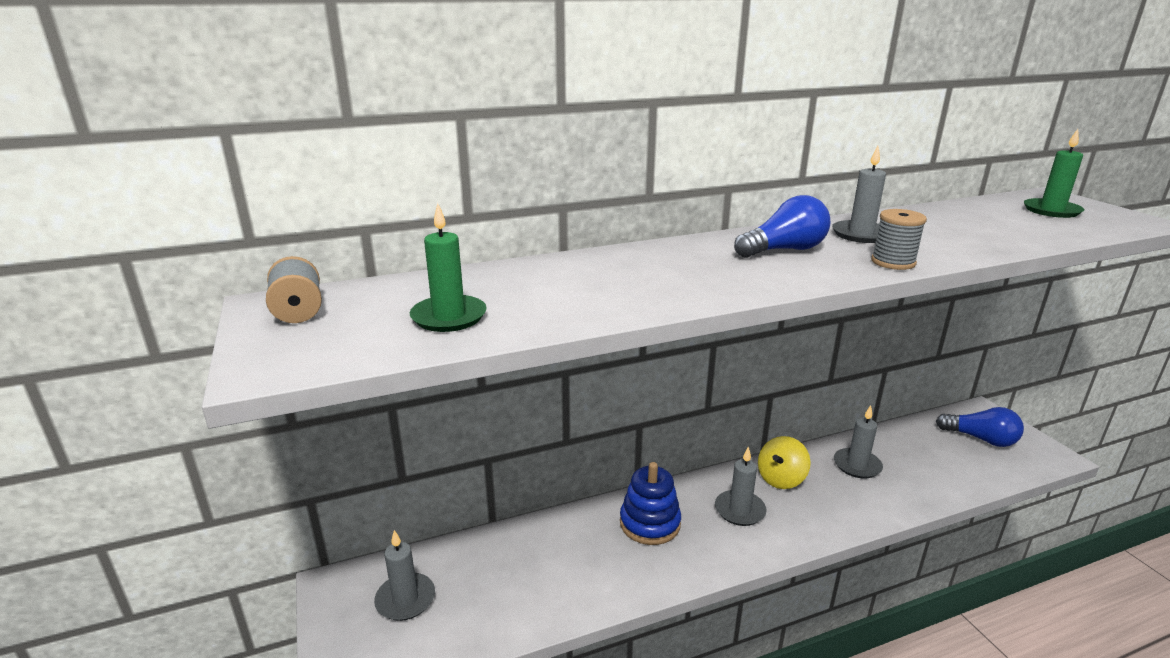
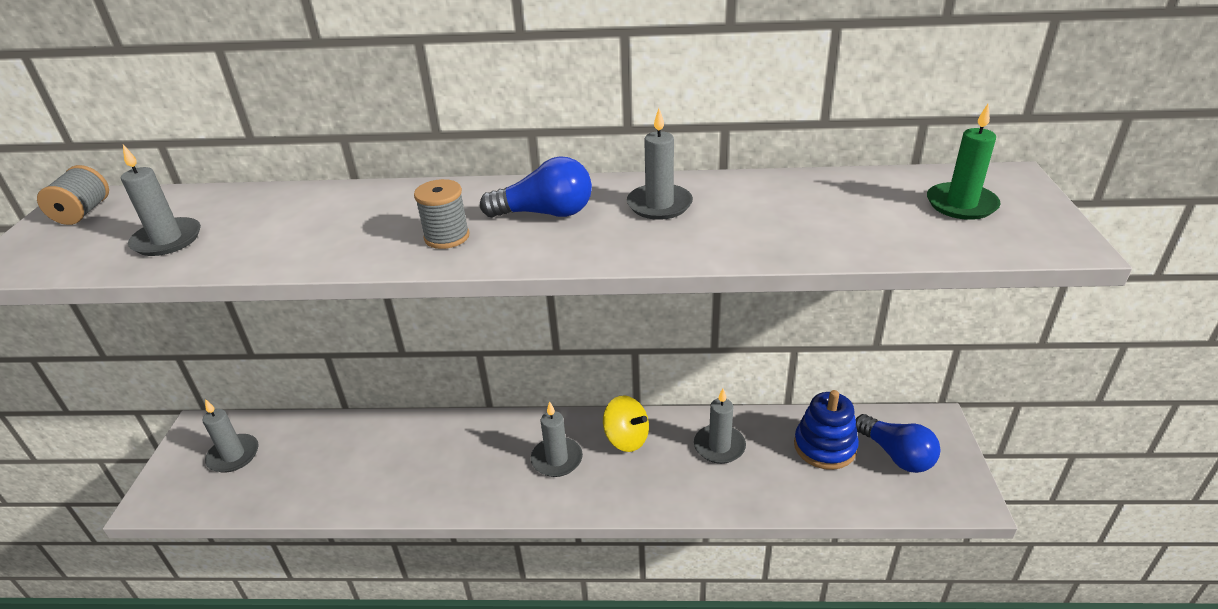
camera: 25 degrees right, 10 degrees up
green candle [410,203,487,332] -> grey candle [121,145,201,256]
blue stacking toy [620,462,681,545] -> blue stacking toy moved to [794,390,859,470]
yellow spinning top [758,436,811,489] -> yellow spinning top turned 120 degrees counterclockwise [603,395,649,452]
grey spool [871,209,927,270] -> grey spool moved to [414,179,470,249]

